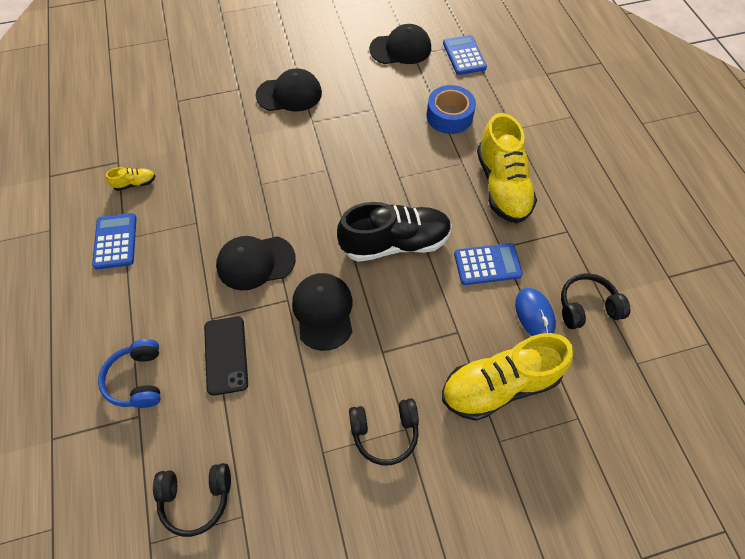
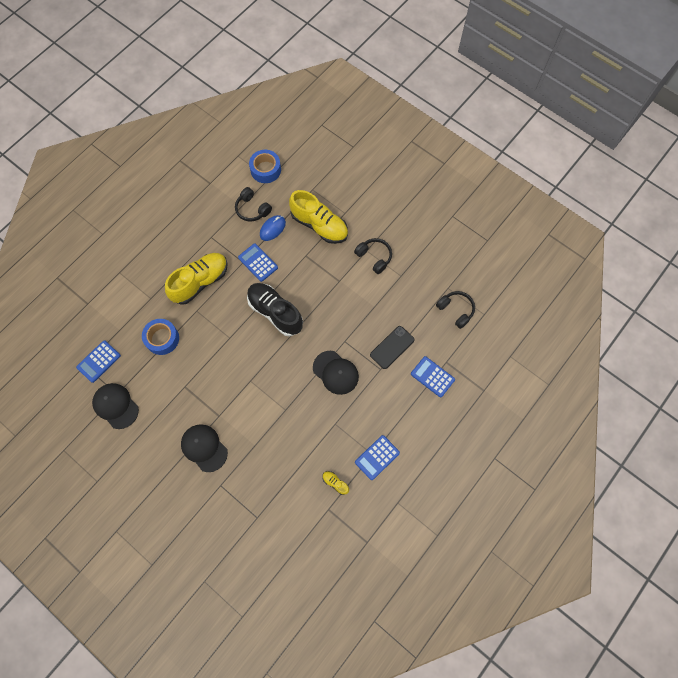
camera: 125 degrees left, 10 degrees up
blue headphones [98,339,160,408] -> blue calculator [411,356,455,397]
black cap [292,273,352,351] -> none
none -> blue tape [249,150,281,183]

